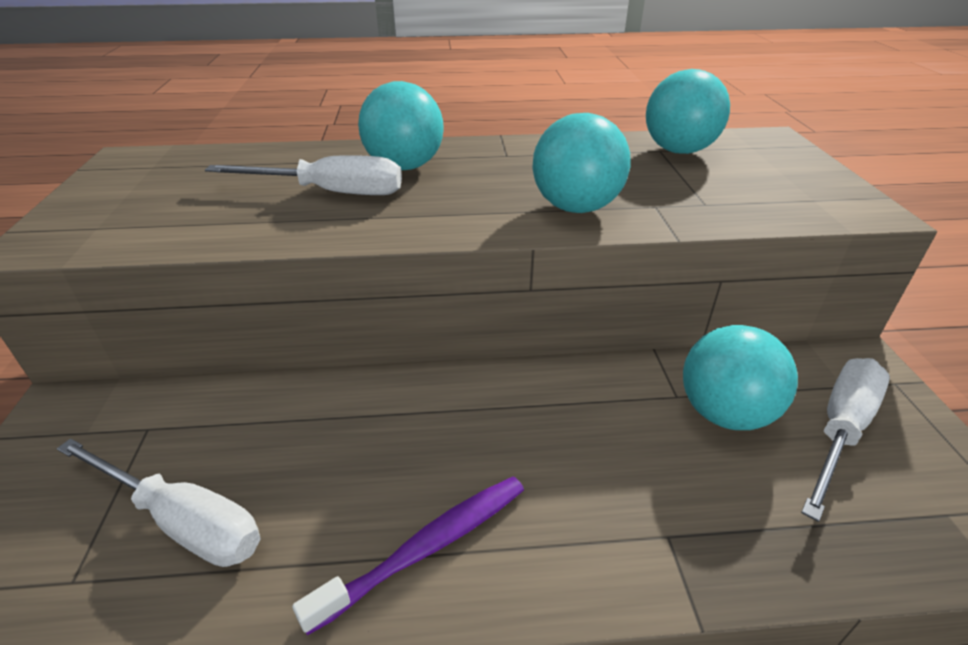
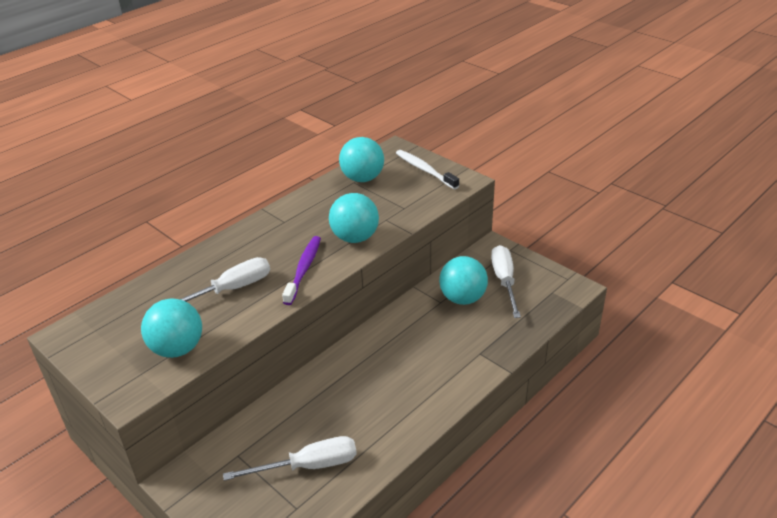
camera: 40 degrees left, 0 degrees up
purple toothbrush [292,476,524,635] -> purple toothbrush moved to [282,236,321,305]
turquoise ball [358,81,444,170] -> turquoise ball moved to [141,298,202,358]
none -> white toothbrush [396,150,459,189]

